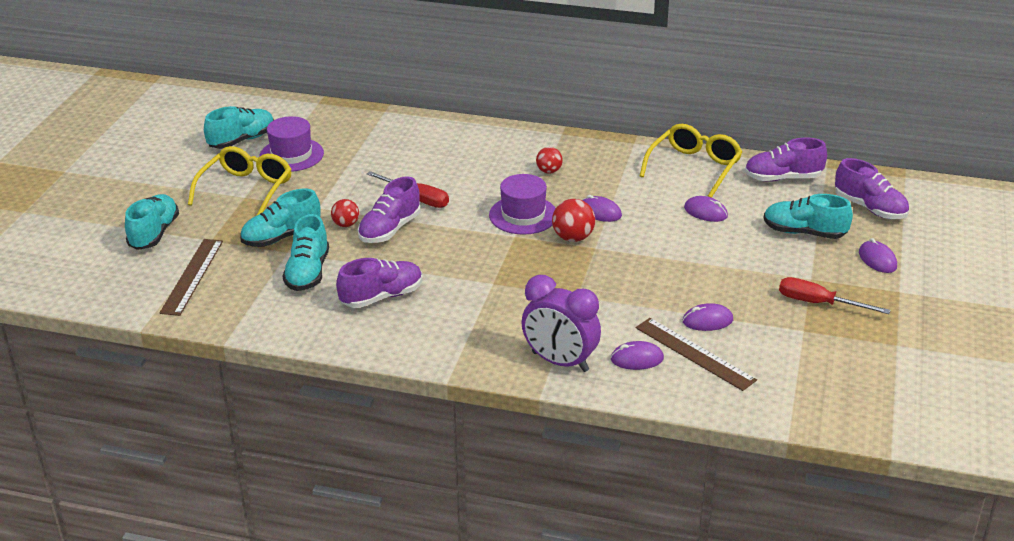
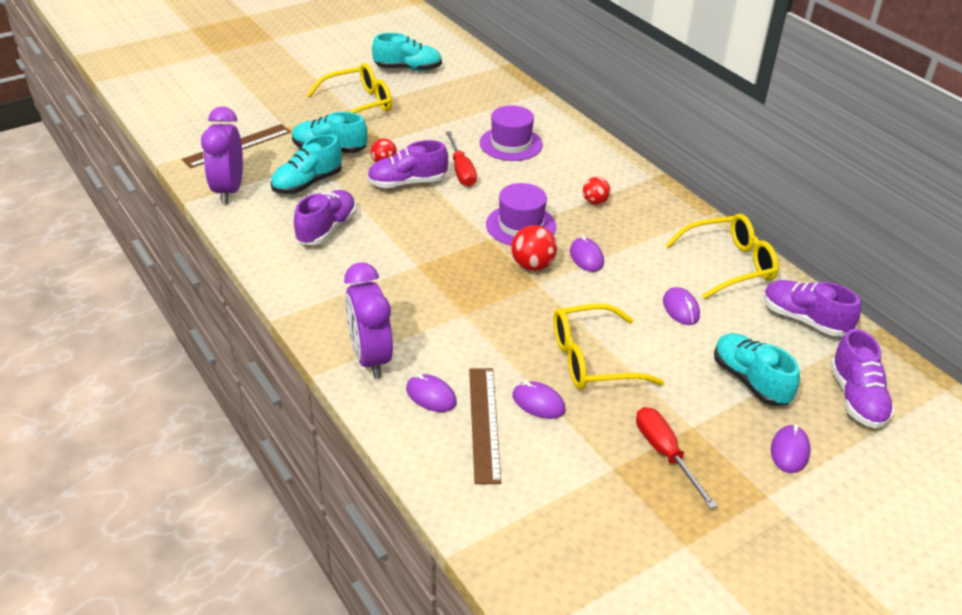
camera: 40 degrees right, 5 degrees up
turquoise shoe [125,194,179,250] -> none
purple hat [259,116,324,172] -> purple hat moved to [480,105,543,161]
purple shoe [336,258,423,308] -> purple shoe turned 75 degrees counterclockwise [294,190,356,245]
none -> purple clock [201,106,243,204]
none -> yellow glasses [553,304,665,390]

